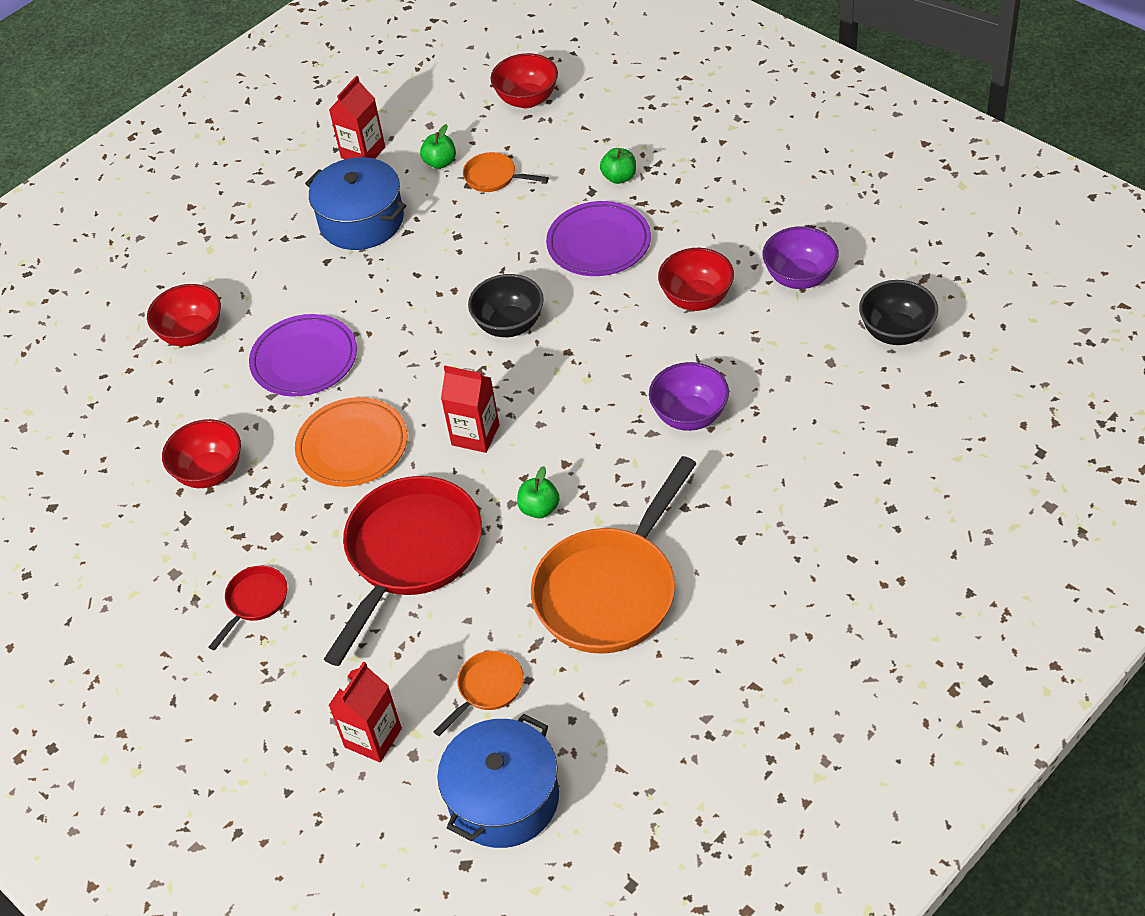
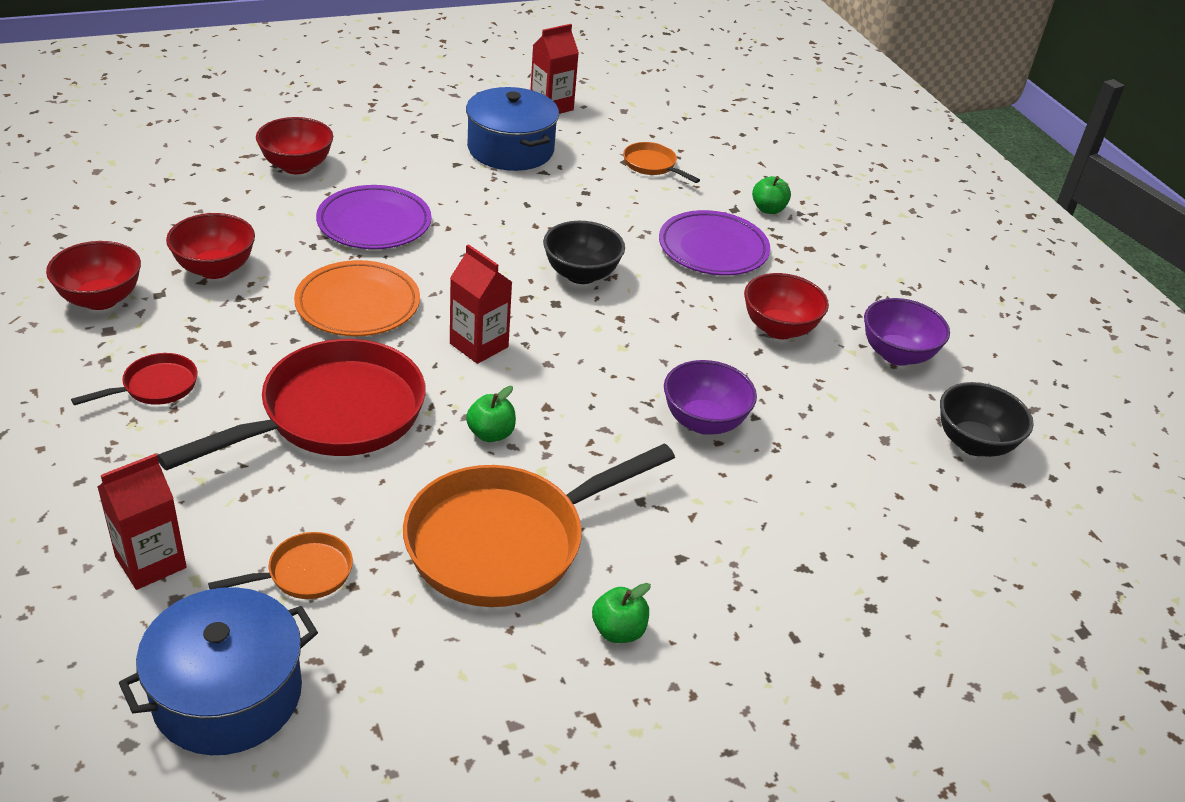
camera: 15 degrees right, 10 degrees down
green apple [420,124,456,169] -> green apple moved to [592,583,651,643]
red bowl [491,53,558,108] -> red bowl moved to [46,241,141,310]

